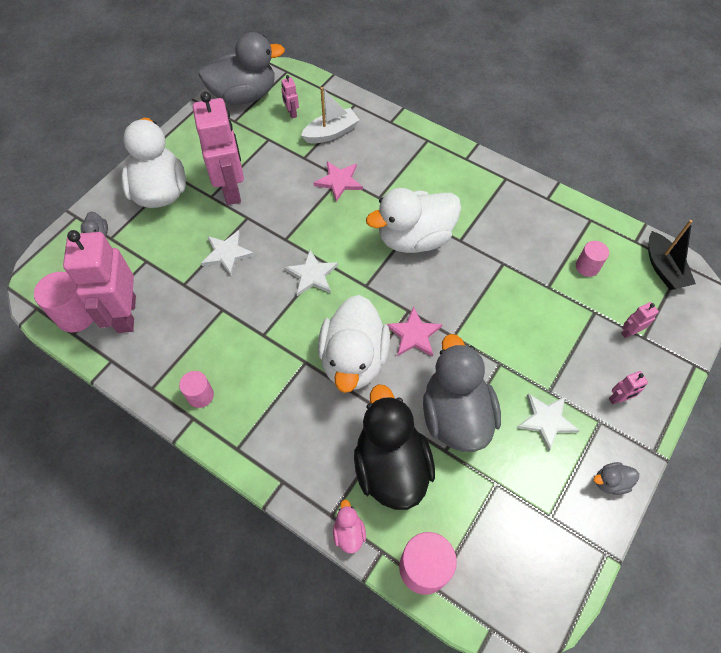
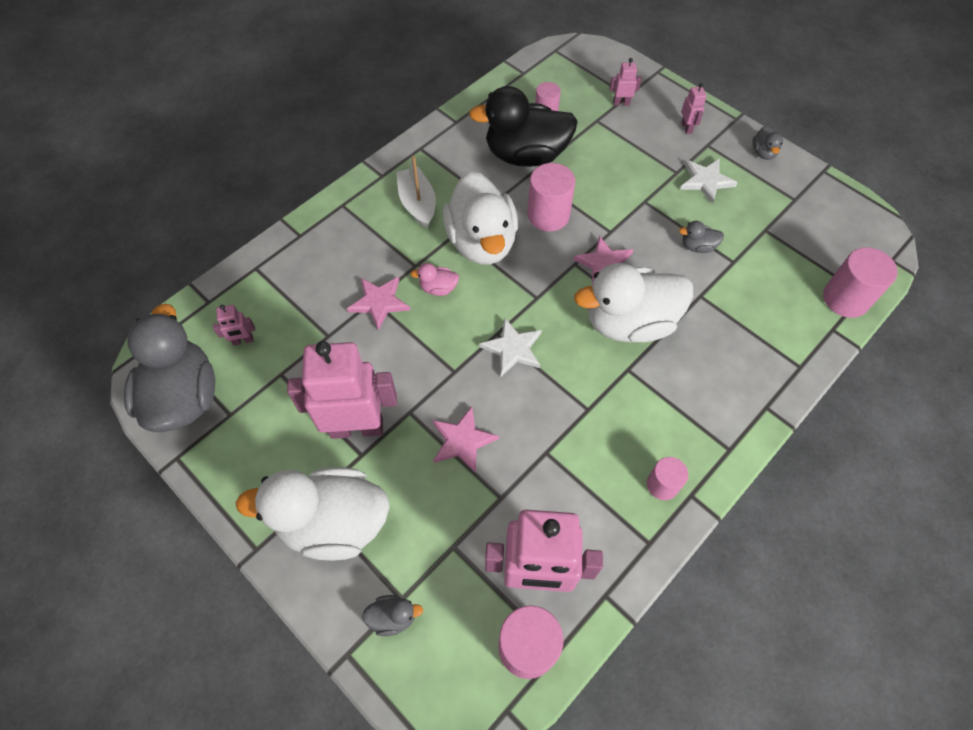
camera: 80 degrees left, 0 degrees up
white star [201,230,255,276] -> pink star [432,406,499,473]
white boat [301,87,359,144] -> white boat moved to [396,156,436,228]
white duck [318,295,390,393] -> white duck turned 150 degrees clockwise [574,263,693,342]
pink duck [333,499,366,554] -> pink duck moved to [410,263,459,296]
black duck [354,384,435,510] -> black duck moved to [469,86,578,167]
grey duck [423,334,501,452] -> grey duck [679,221,724,253], size x0.41
pink robot [621,302,659,338] -> pink robot turned 105 degrees clockwise [610,58,642,106]
black boat [648,220,696,290] -> none
none -> pink cylinder [527,163,576,231]

